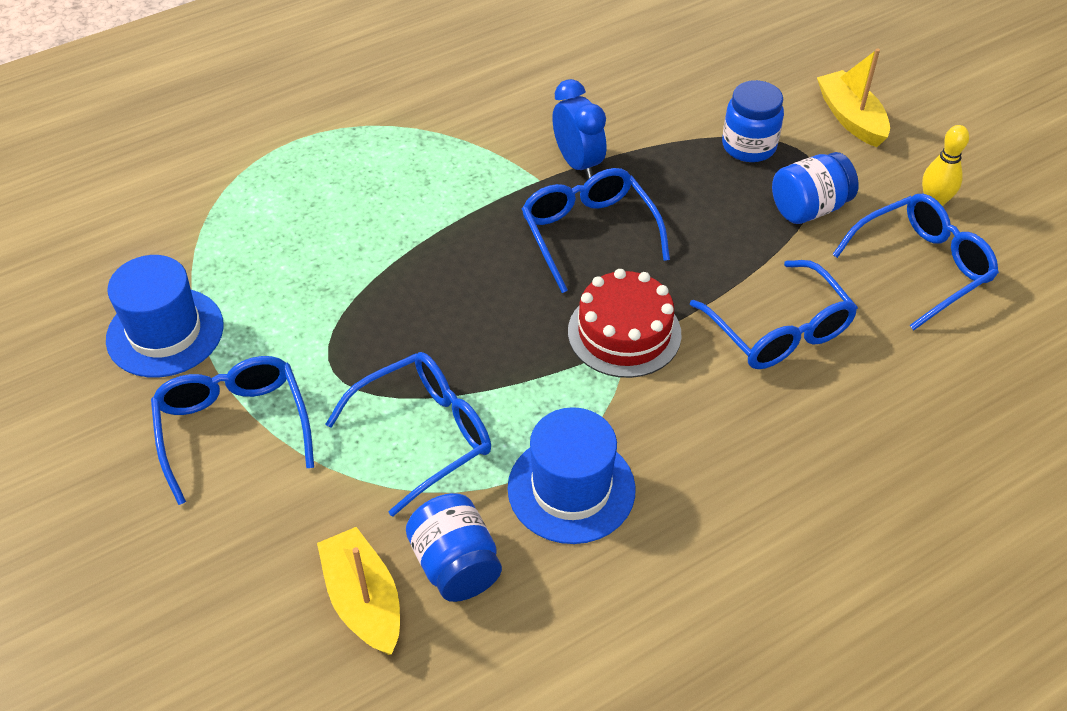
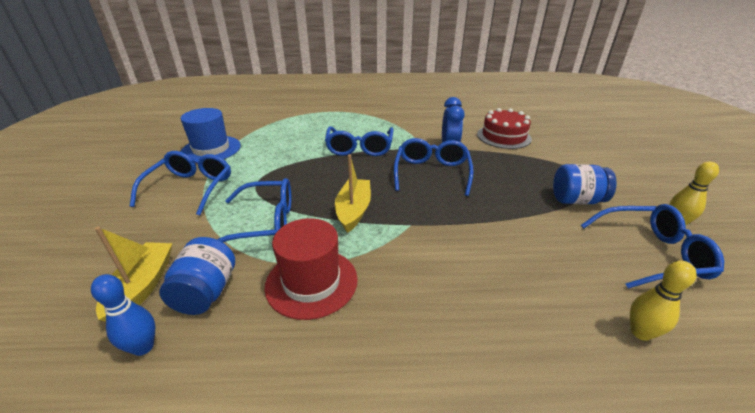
camera: 30 degrees right, 15 degrees down
blue hat [507,407,636,544] -> red hat [264,218,358,320]
red cake [568,269,682,378] -> red cake moved to [477,108,532,149]
blue glasses [690,260,858,369] -> blue glasses moved to [325,127,393,156]
blue jar [722,80,784,162] -> none
yellow boat [817,48,890,147] -> yellow boat moved to [335,155,371,233]
none -> blue bowling pin [91,274,155,356]
none -> yellow bowling pin [630,261,697,341]

